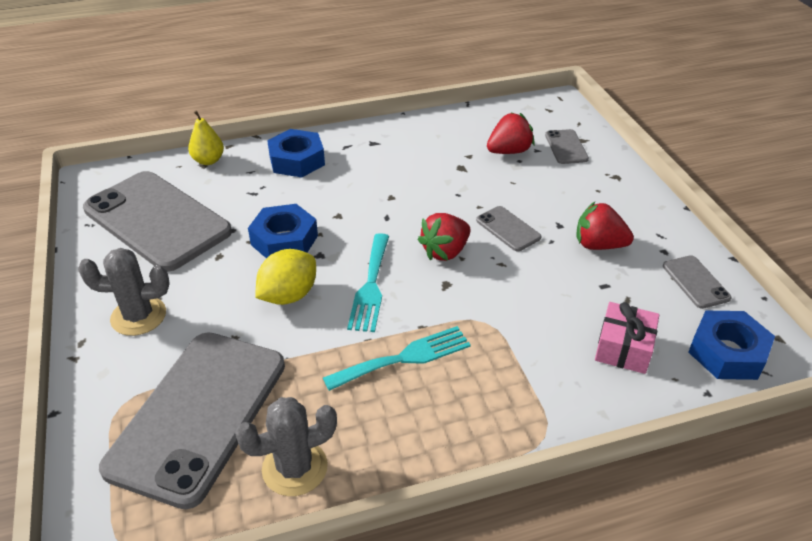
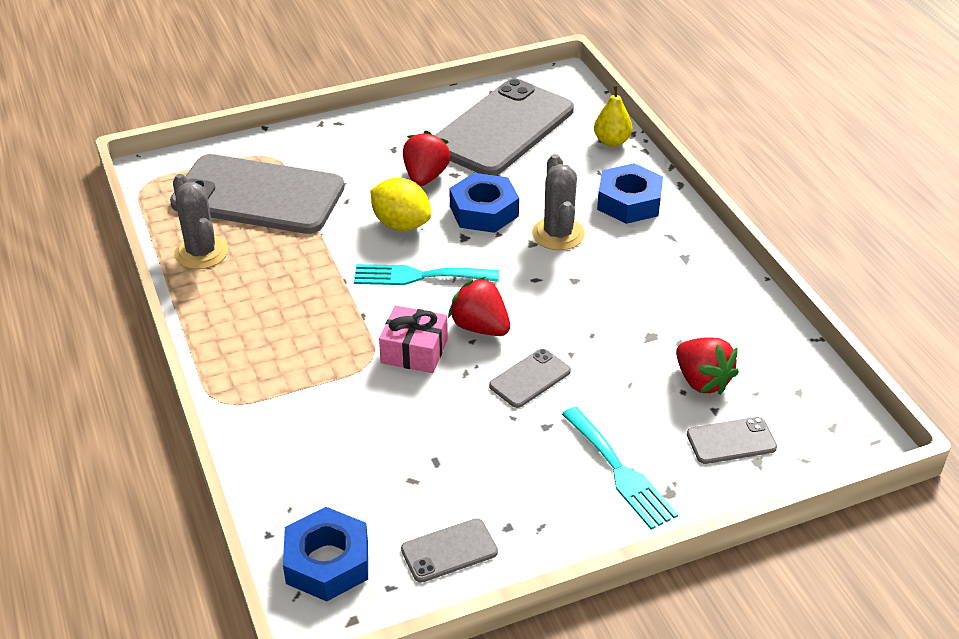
camera: 85 degrees right, 0 degrees up
grey cactus [78,248,170,336] -> grey cactus moved to [532,154,585,250]
turquoise fork [323,326,471,391] -> turquoise fork moved to [562,407,678,530]
red strawberry [576,202,634,250] -> red strawberry moved to [403,130,450,186]
pink gift [595,302,659,374] -> pink gift moved to [379,306,448,373]

